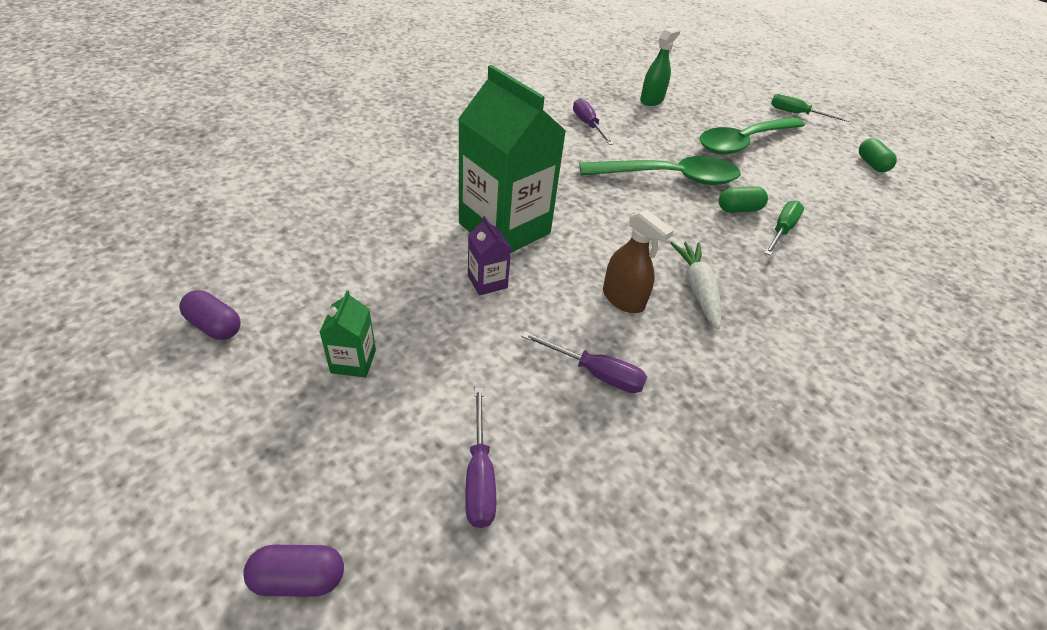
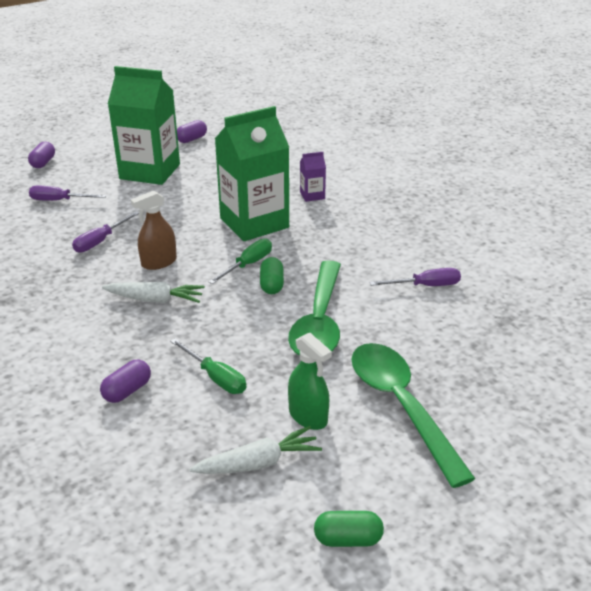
camera: 105 degrees right, 10 degrees down
green carton [320,290,376,378] -> green carton [108,66,180,185], size x2.37
purple carton [468,216,511,296] -> purple carton moved to [300,152,326,202]
green spray bottle [640,27,680,106] -> green spray bottle moved to [288,333,332,430]
green capsule [719,186,768,213] -> green capsule moved to [260,257,284,294]
green screwdriver [771,94,850,122] -> green screwdriver moved to [209,239,272,284]
none -> purple capsule [100,360,151,403]
none -> white carrot [190,426,322,474]

